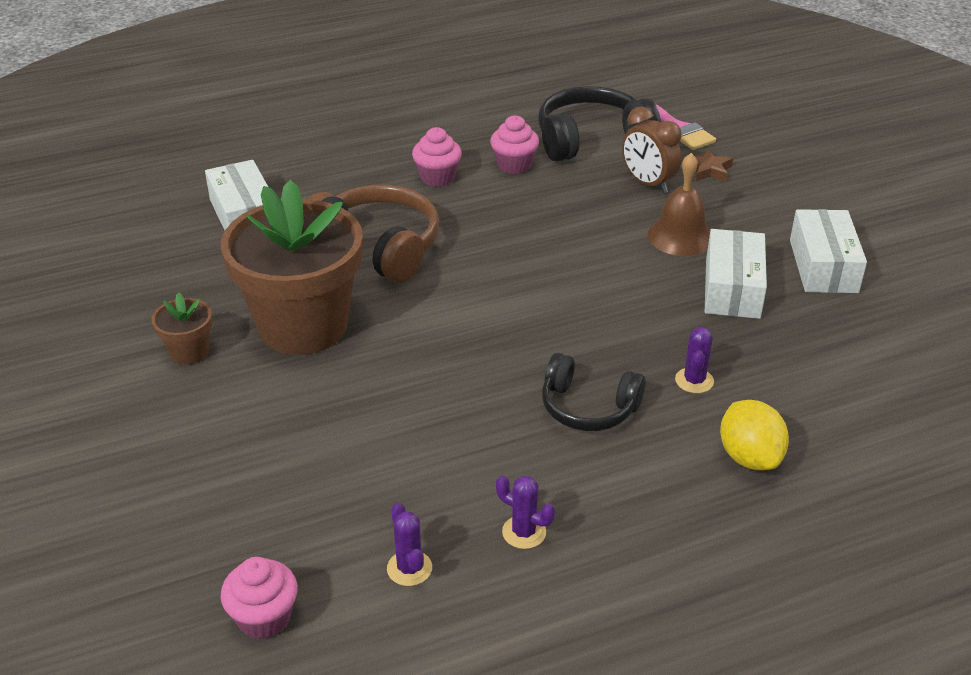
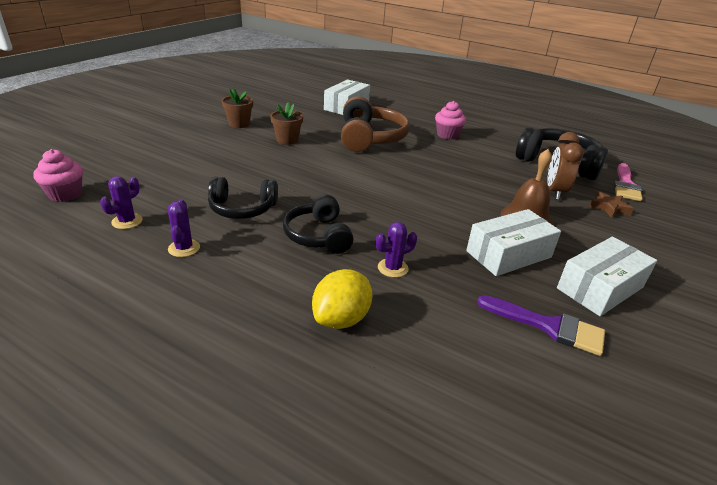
camera: 50 degrees right, 5 degrees down
brown flower pot [221,180,363,355] -> brown flower pot [270,103,303,145], size x0.42
pink cupcake [490,115,539,174] -> none
none -> black headphones [208,177,278,219]
none -> purple brush [477,295,605,356]

